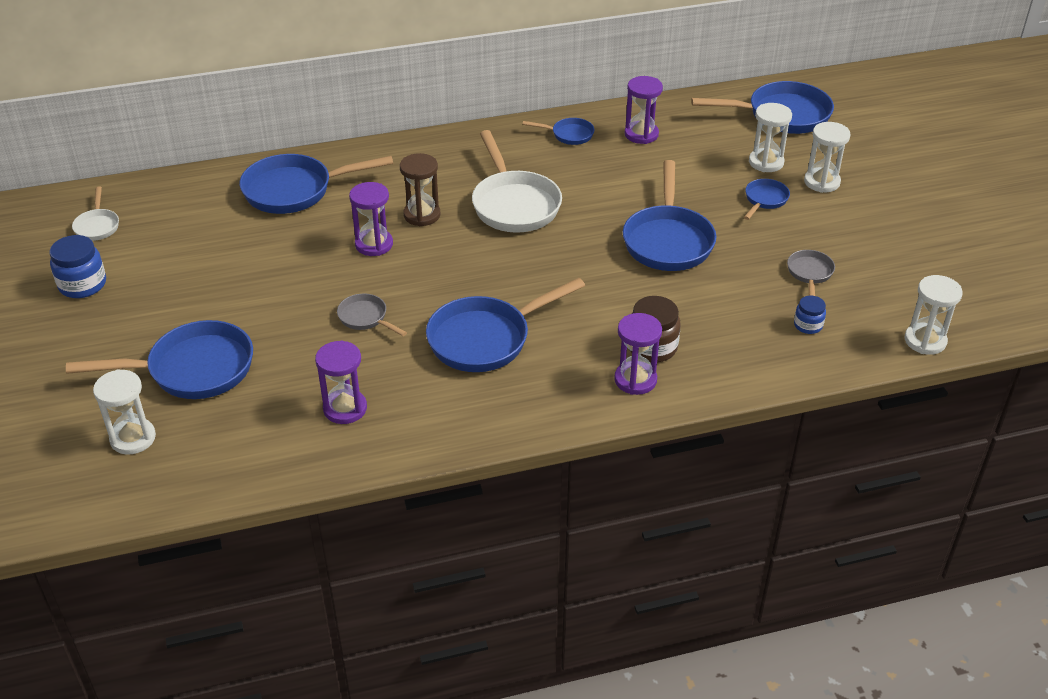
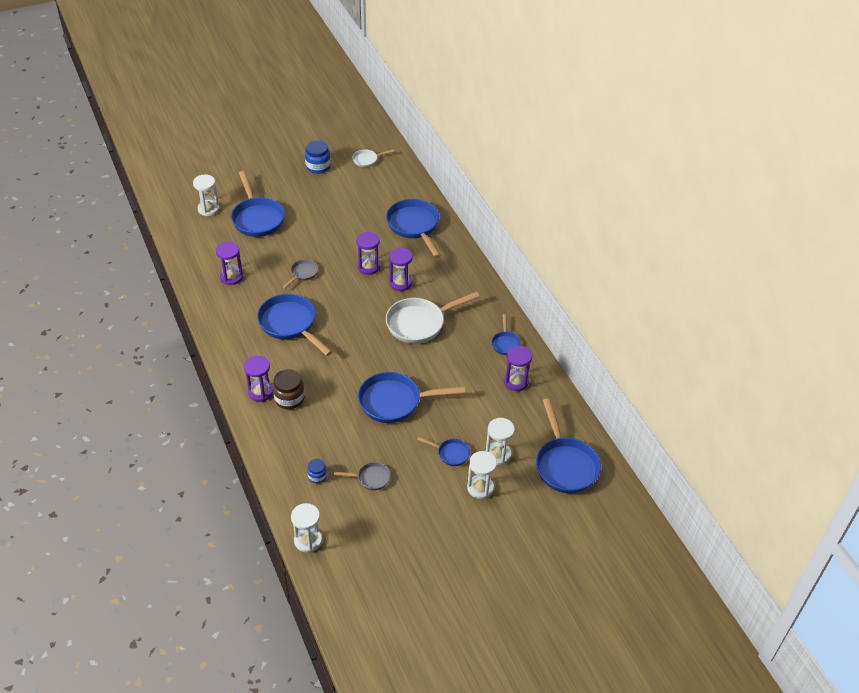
camera: 80 degrees right, 5 degrees up
brown hourglass [400,153,440,226] -> purple hourglass [389,248,413,291]

